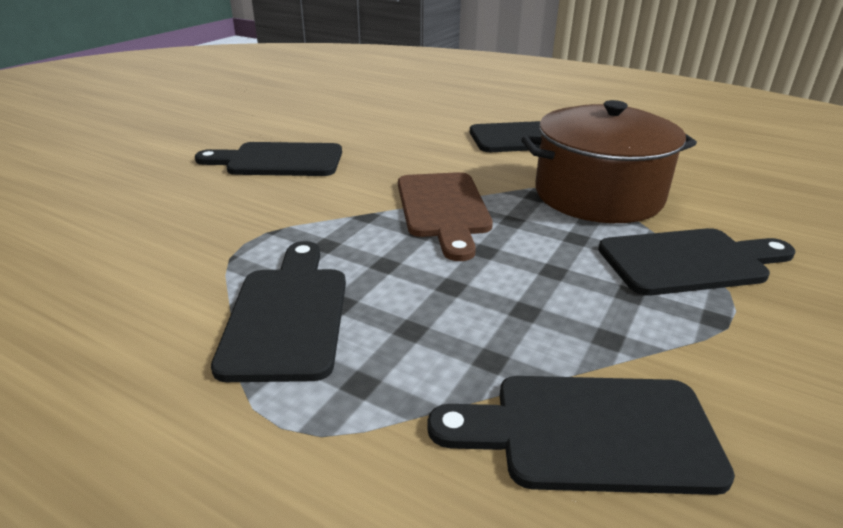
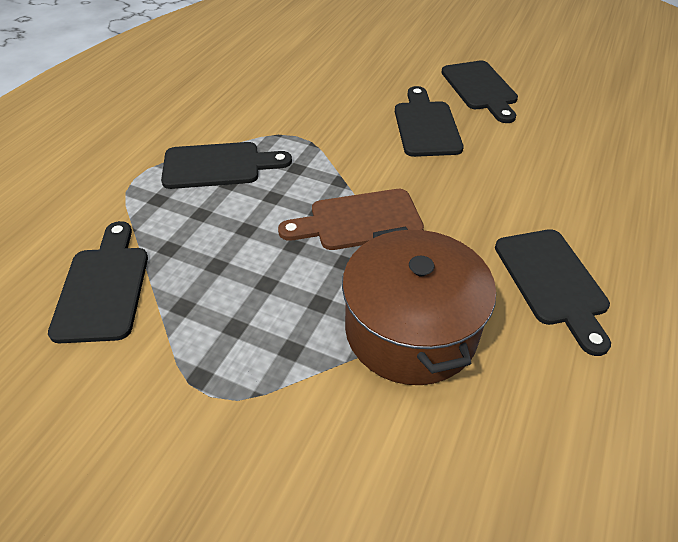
camera: 85 degrees right, 15 degrees up
black cutting board [598,228,795,296] -> black cutting board moved to [441,61,518,123]

